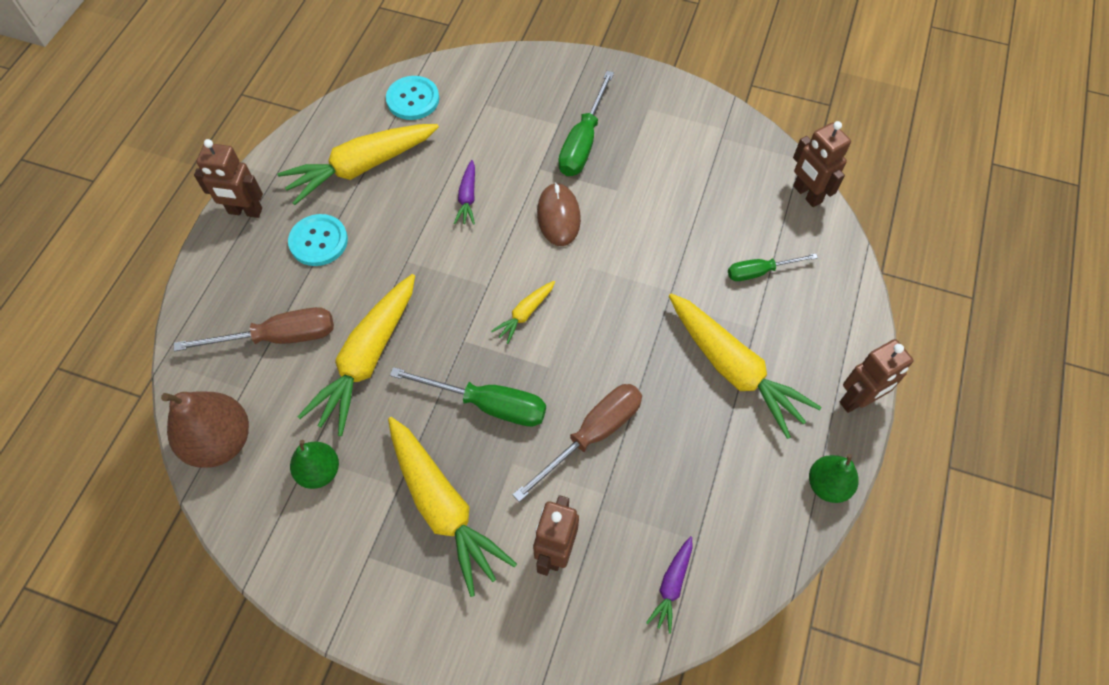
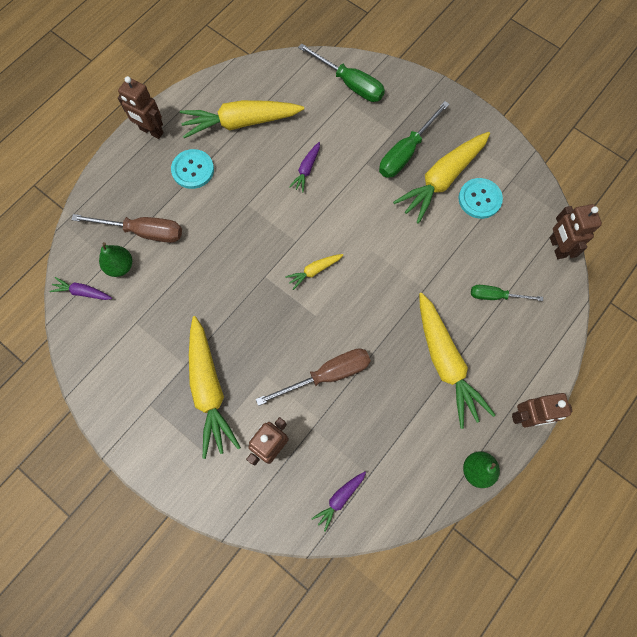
camera: 20 degrees right, 10 degrees up
brown pear [161,391,249,468] -> purple carrot [49,277,112,300]
green pear [290,440,339,489] -> green pear moved to [99,242,132,277]
yellow carrot [298,274,415,436] -> yellow carrot moved to [393,132,490,224]
turquoise button [386,76,439,120] -> turquoise button moved to [458,178,503,219]
green screwdriver [390,367,546,427] -> green screwdriver moved to [298,43,385,102]
brown mouse [537,182,581,246] -> none

